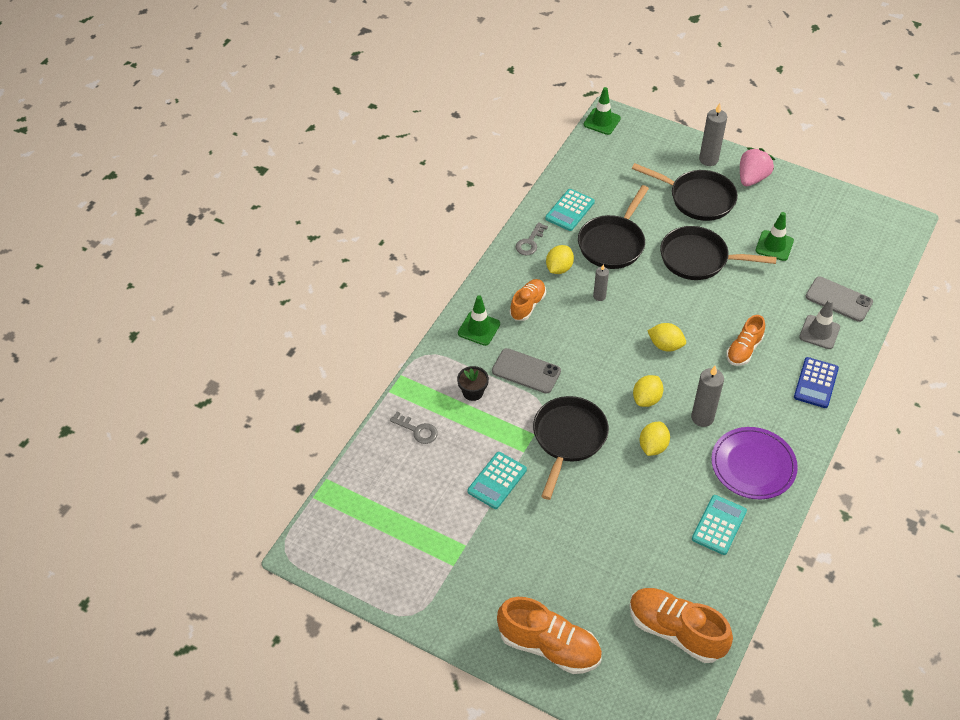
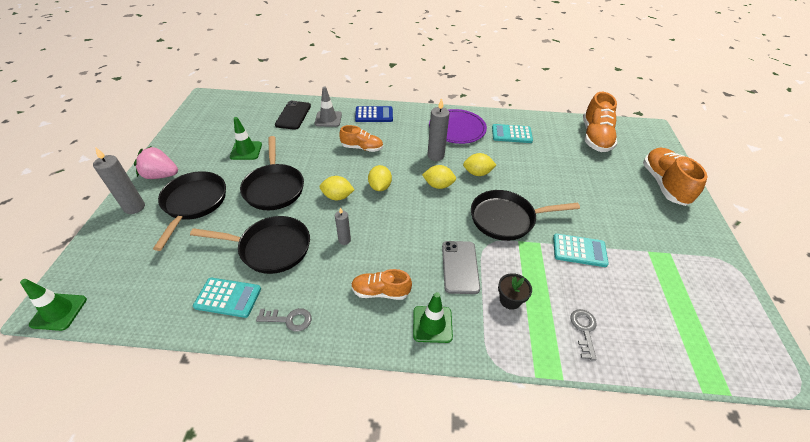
camera: 115 degrees left, 5 degrees down
yellow lemon [546,245,574,274] -> yellow lemon moved to [320,176,355,200]
grey phone [806,276,873,322] -> black phone [275,101,311,130]

